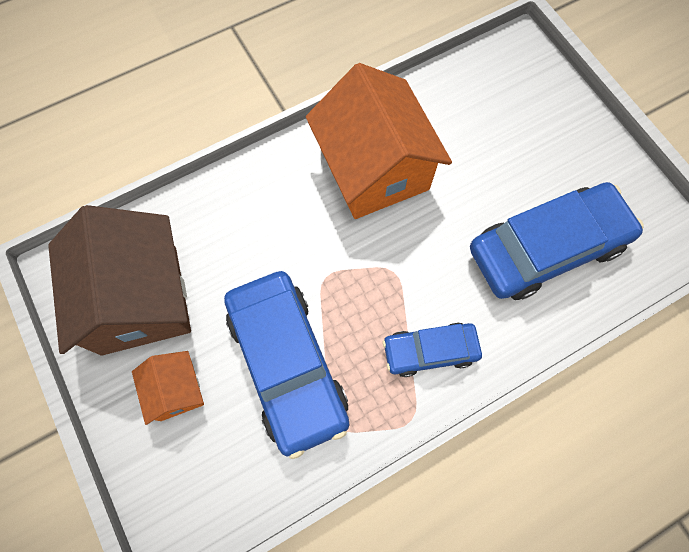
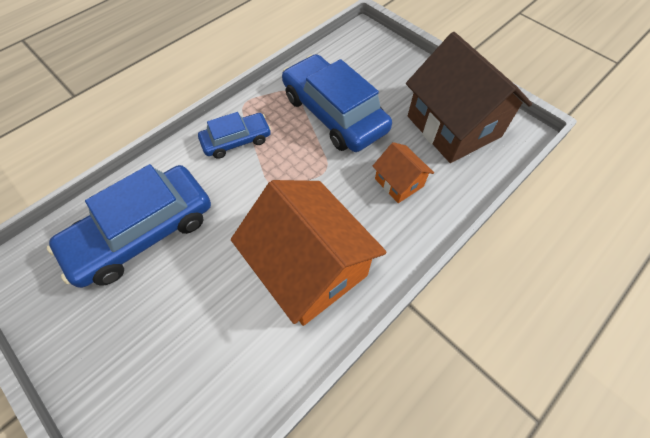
camera: 165 degrees right, 10 degrees down
orange house [132,351,204,425] -> orange house moved to [373,142,434,203]

